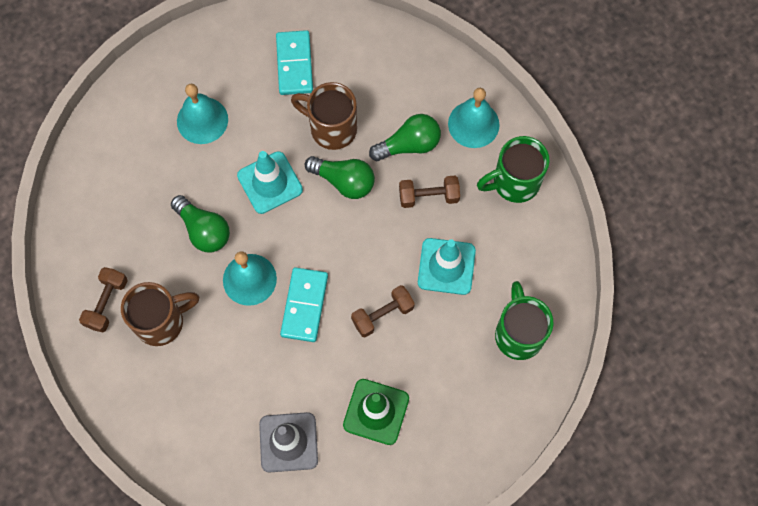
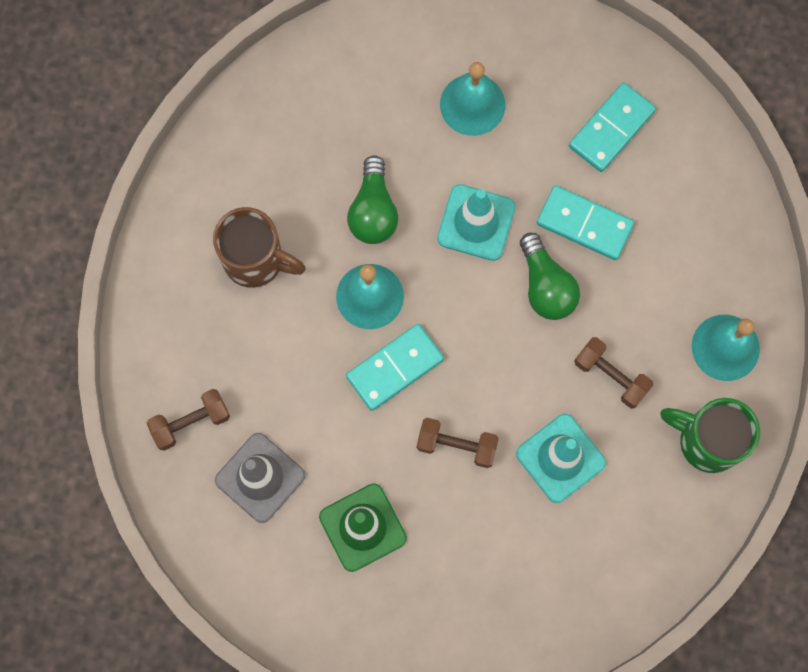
camera: 45 degrees right, 5 degrees up
brown dumbbell [79,267,128,333] -> brown dumbbell moved to [147,389,230,451]
brown mug [291,82,357,150] -> turquoise domino [537,185,634,260]
green light bulb [369,114,441,161] -> none
green mug [495,281,554,360] -> none

